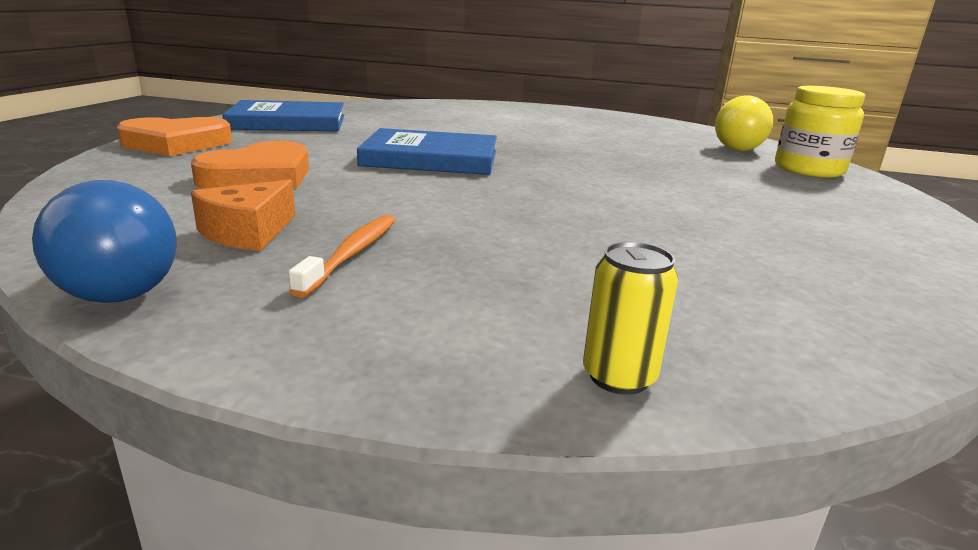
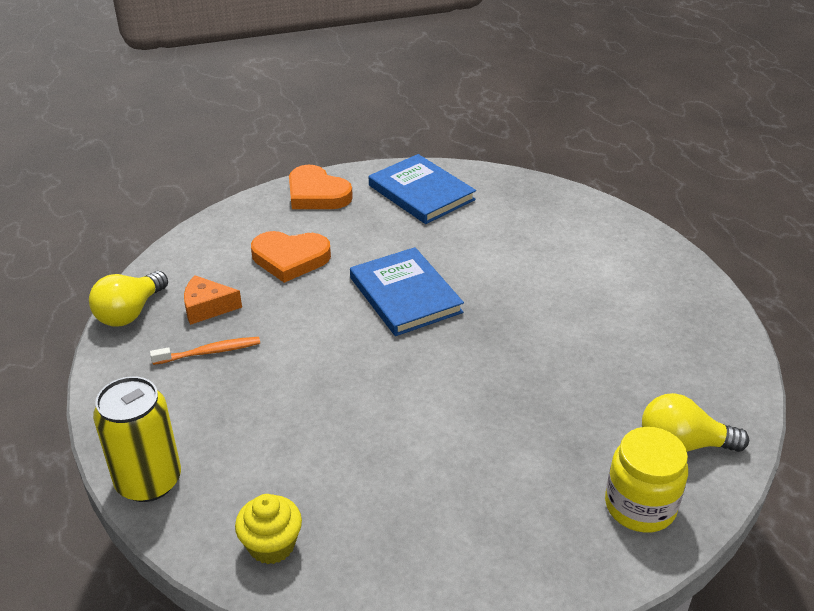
camera: 60 degrees right, 15 degrees up
blue light bulb [32,180,177,303] -> yellow light bulb [89,271,168,327]
yellow can [583,241,678,395] -> yellow can [93,376,181,502], size x1.97
none -> yellow cupcake [235,494,302,564]

